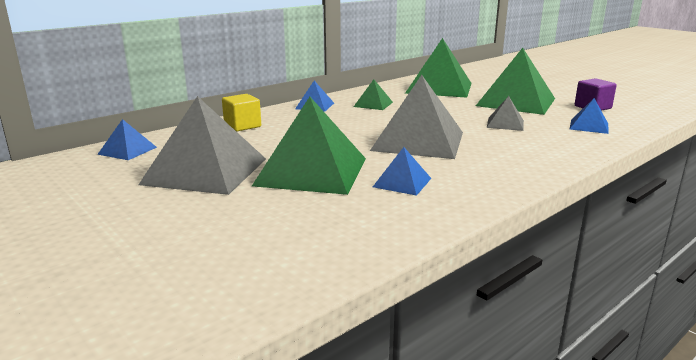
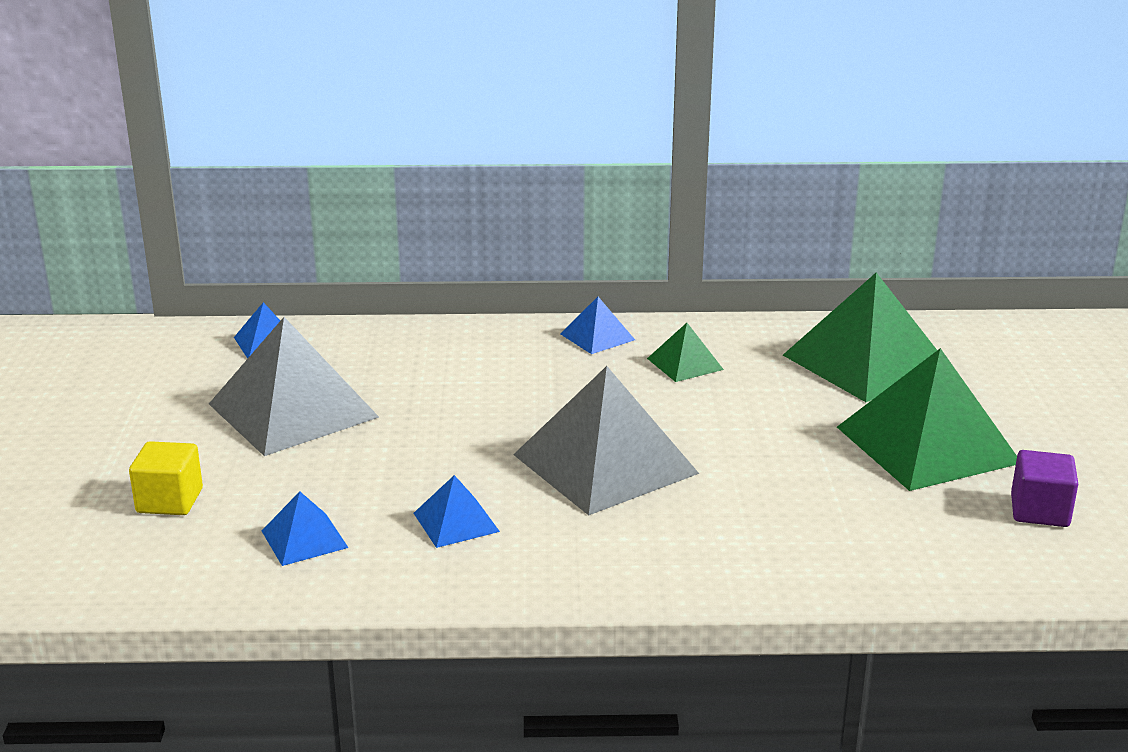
camera: 40 degrees right, 5 degrees up
yellow cube [222,94,261,131] -> yellow cube moved to [129,441,203,515]
green pyramid [252,97,366,195] -> none
grey pyramid [487,96,524,131] -> none
blue pyramid [569,98,609,134] -> blue pyramid moved to [262,492,348,566]

